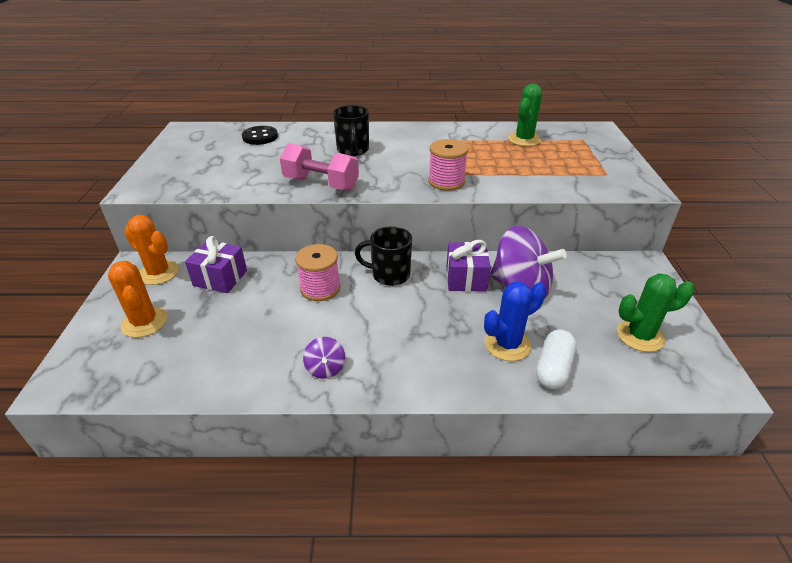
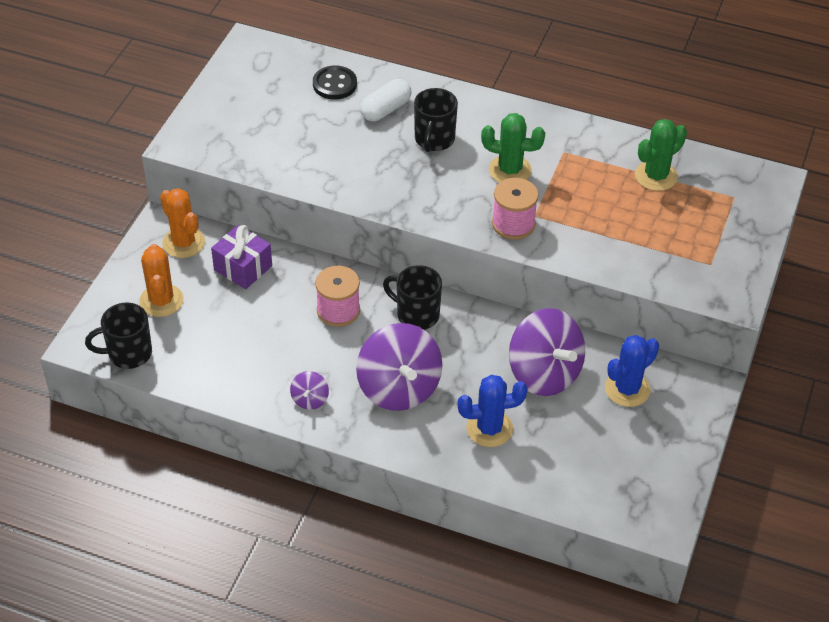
camera: 20 degrees right, 10 degrees up
pink dumbbell [280,143,359,191] -> none
purple gift [446,240,491,292] -> none
white capsule [536,329,576,389] -> white capsule moved to [360,79,411,121]
green cactus [617,273,694,352] -> green cactus moved to [481,113,545,182]
none -> black mug [85,303,152,369]
none -> purple spinning top [356,323,443,411]
none -> blue cactus [605,335,659,407]

